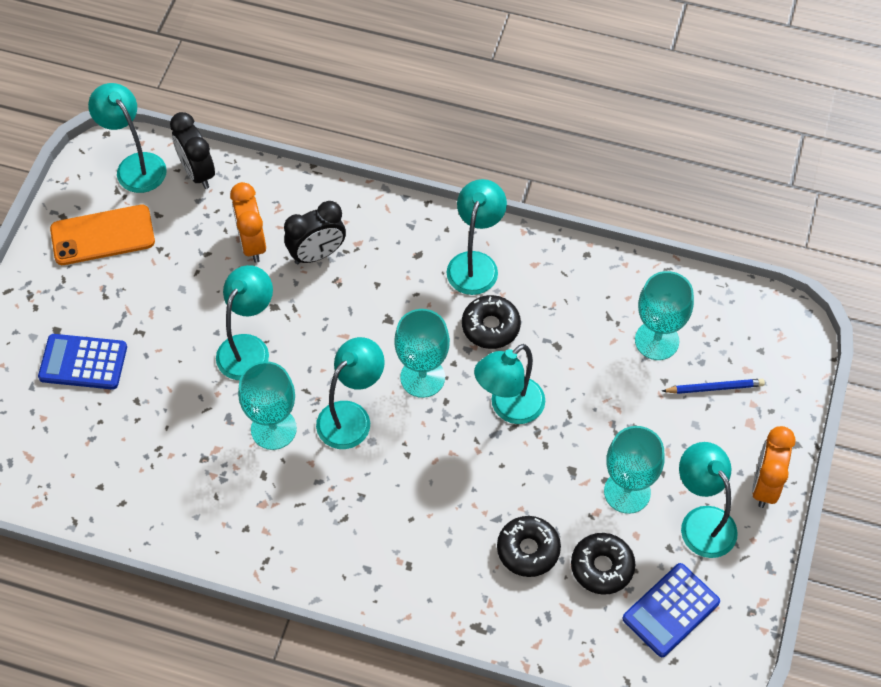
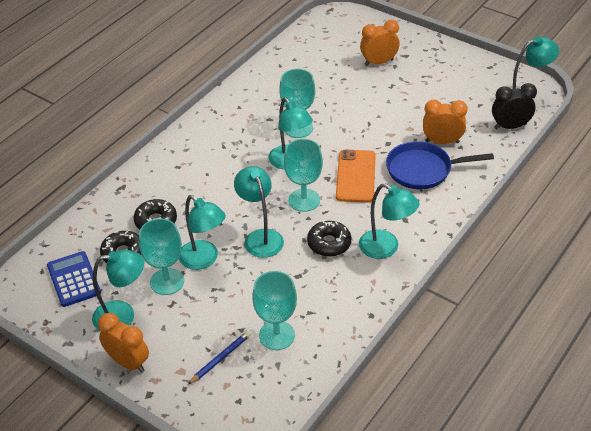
camera: 110 degrees right, 15 degrees down
blue calculator [38,334,127,390] -> orange clock [360,20,400,66]
orange phone [50,205,155,265] -> orange phone moved to [336,150,376,203]
turquoise lamp [216,265,273,380] -> turquoise lamp moved to [179,195,226,270]
black clock [284,201,346,264] -> blue pan [386,141,494,189]
blue pencil [662,379,765,394] -> blue pencil turned 150 degrees counterclockwise [188,331,251,385]

